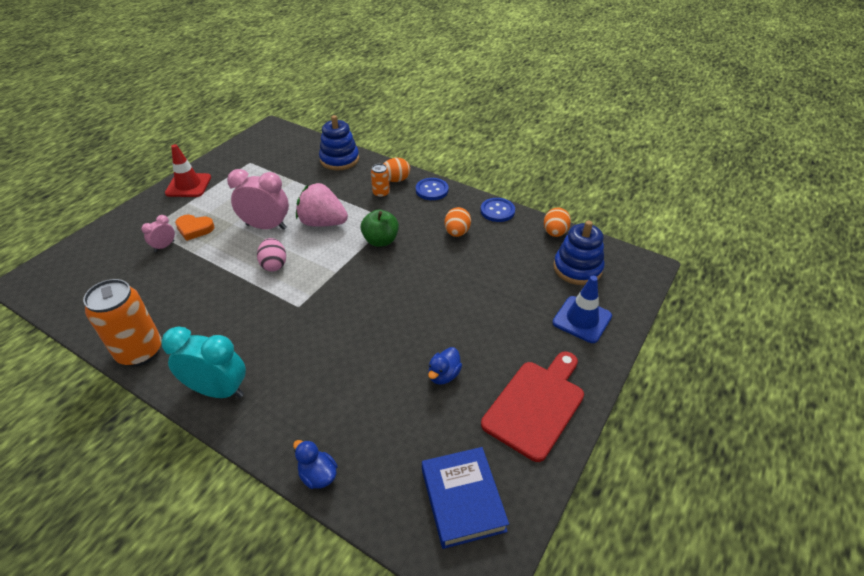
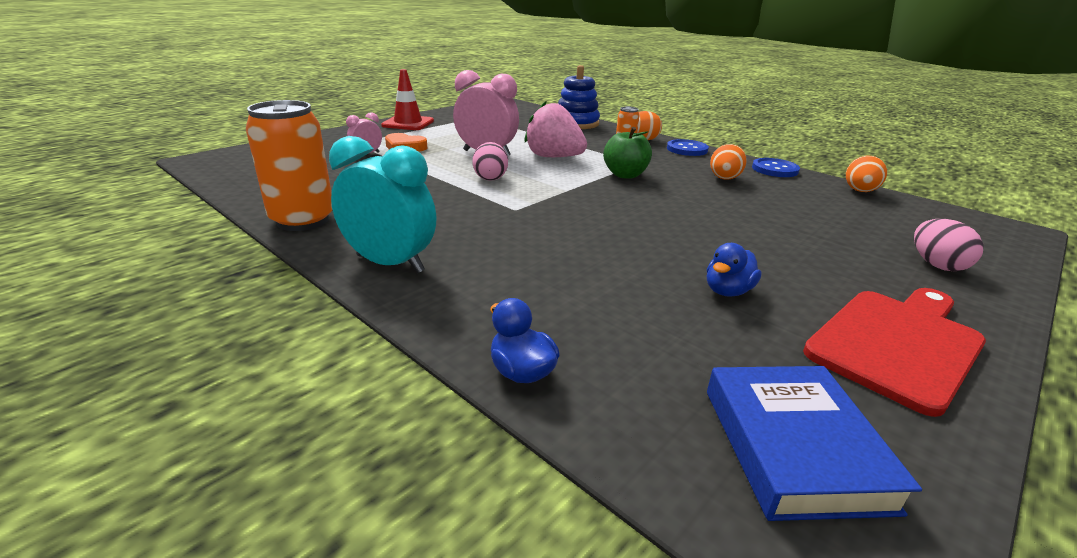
camera: 10 degrees right, 15 degrees down
blue traffic cone [552,276,612,343] -> pink egg [914,219,983,271]
blue stacking toy [553,220,605,285] -> none

